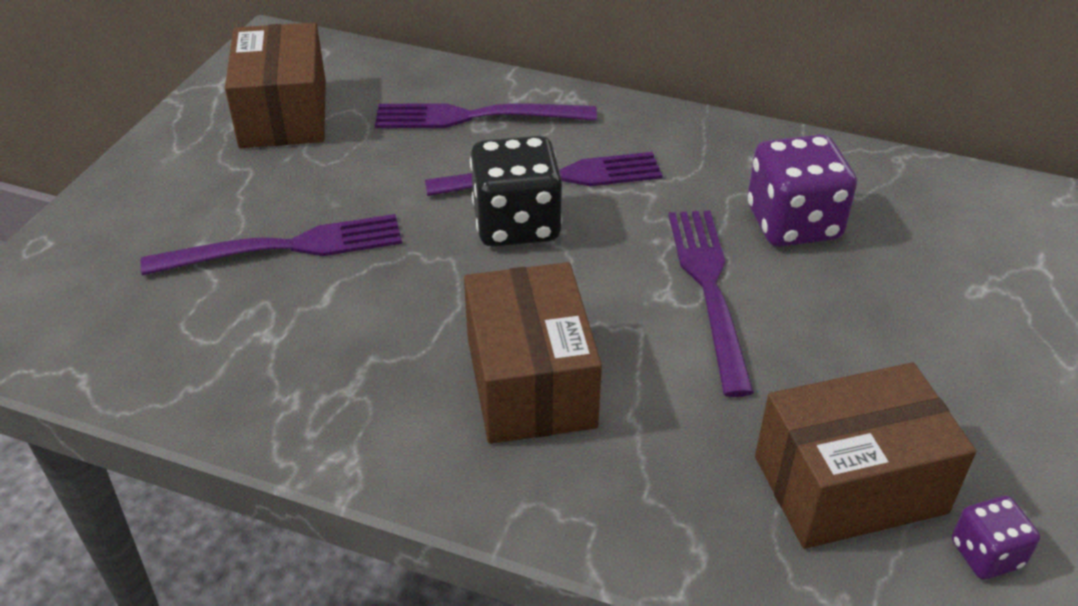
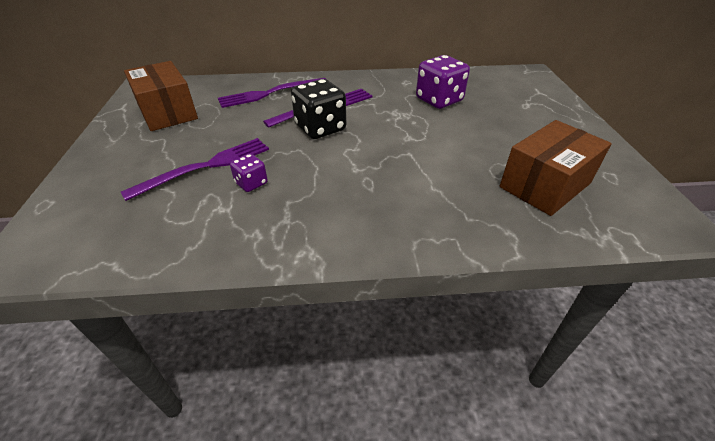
camera: 25 degrees left, 0 degrees up
brown box [464,262,602,444] -> none
purple fork [669,211,754,397] -> none
purple dice [952,496,1040,579] -> purple dice moved to [230,154,268,192]

